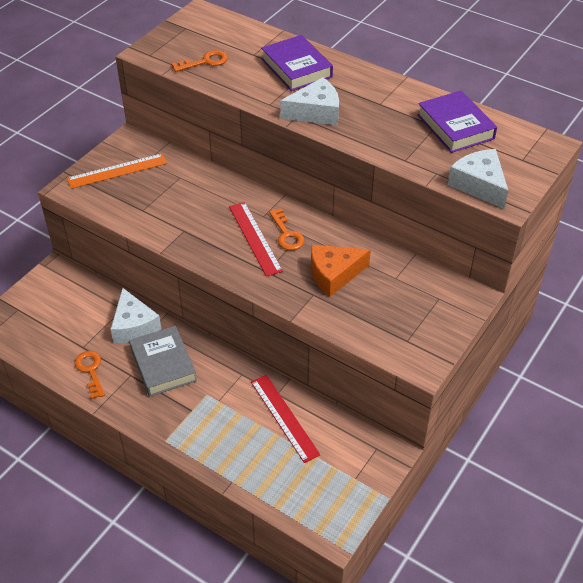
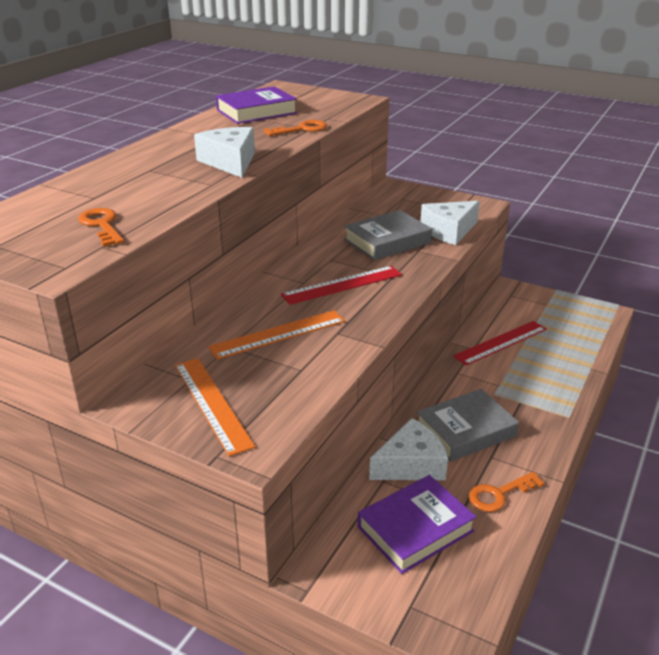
camera: 95 degrees left, 15 degrees down
purple book [261,35,333,91] -> purple book moved to [358,475,476,574]
orange key [269,208,304,250] -> orange key moved to [264,120,327,136]
orange cheese [311,245,371,297] -> grey book [344,210,432,260]
white cheese [448,149,508,209] -> white cheese moved to [420,201,480,245]
none -> orange ruler [208,310,345,359]

